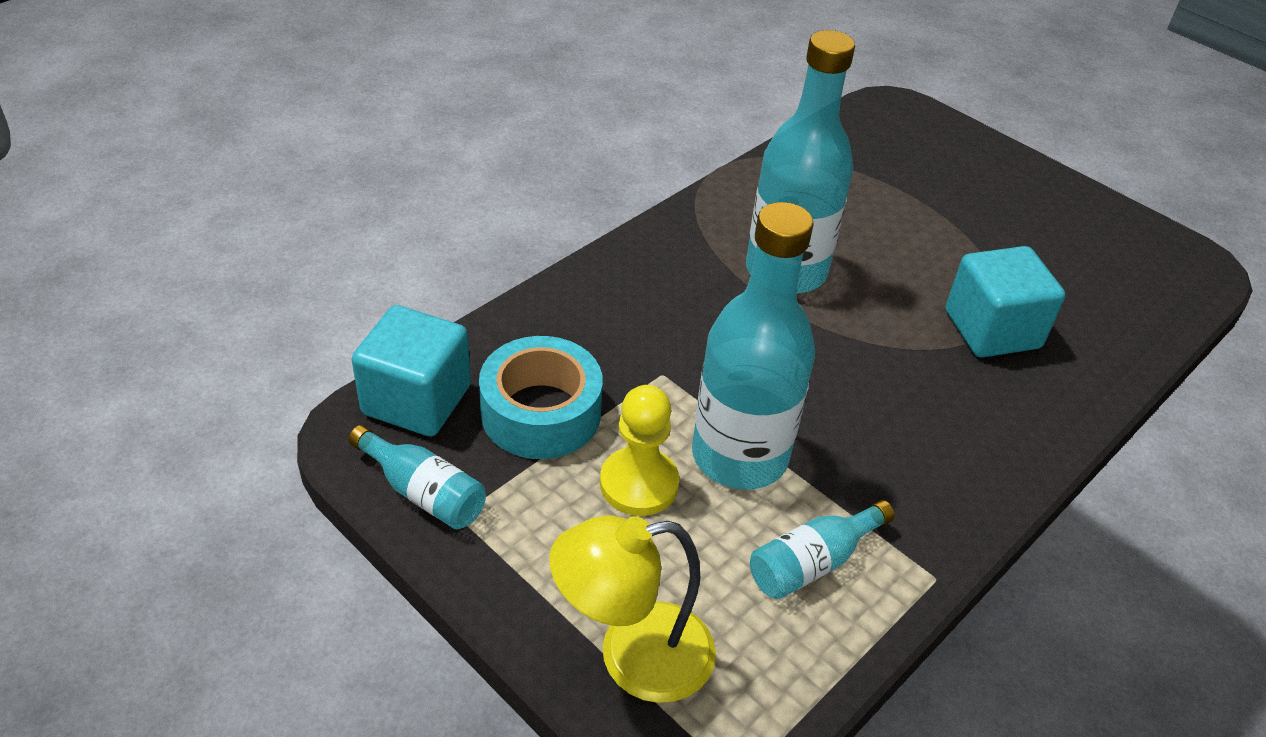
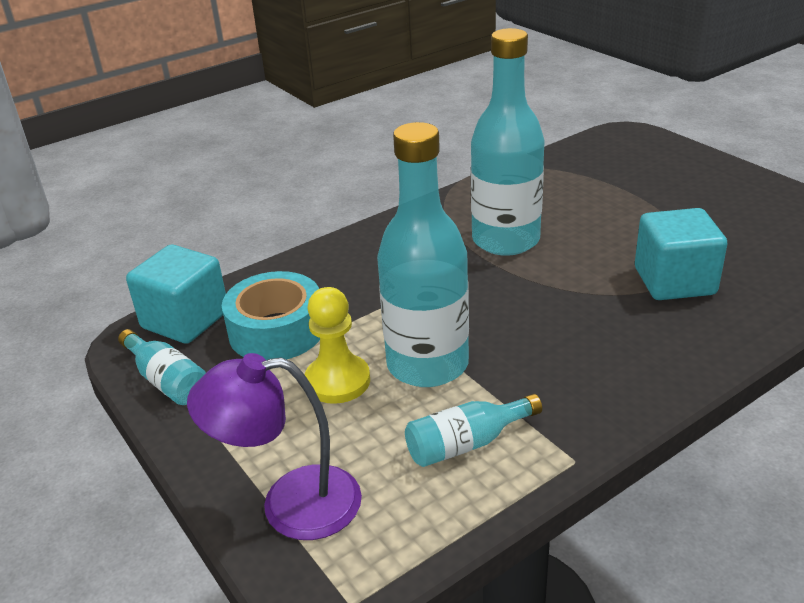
camera: 15 degrees right, 10 degrees down
yellow lamp [549,515,716,703] -> purple lamp [187,353,362,540]

